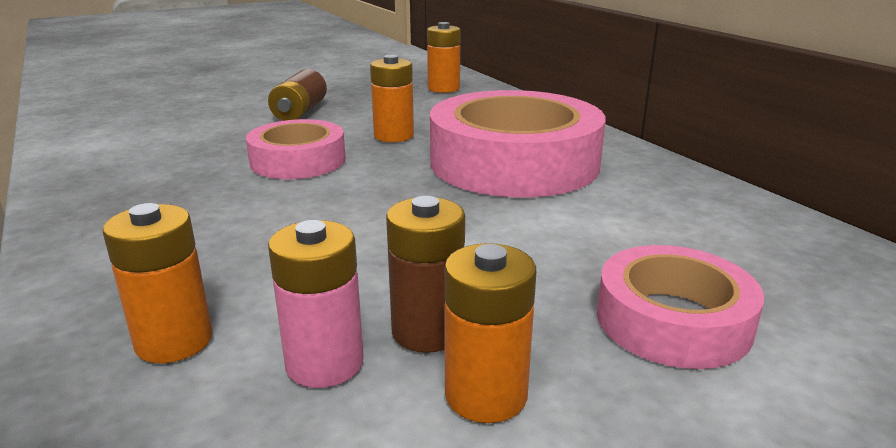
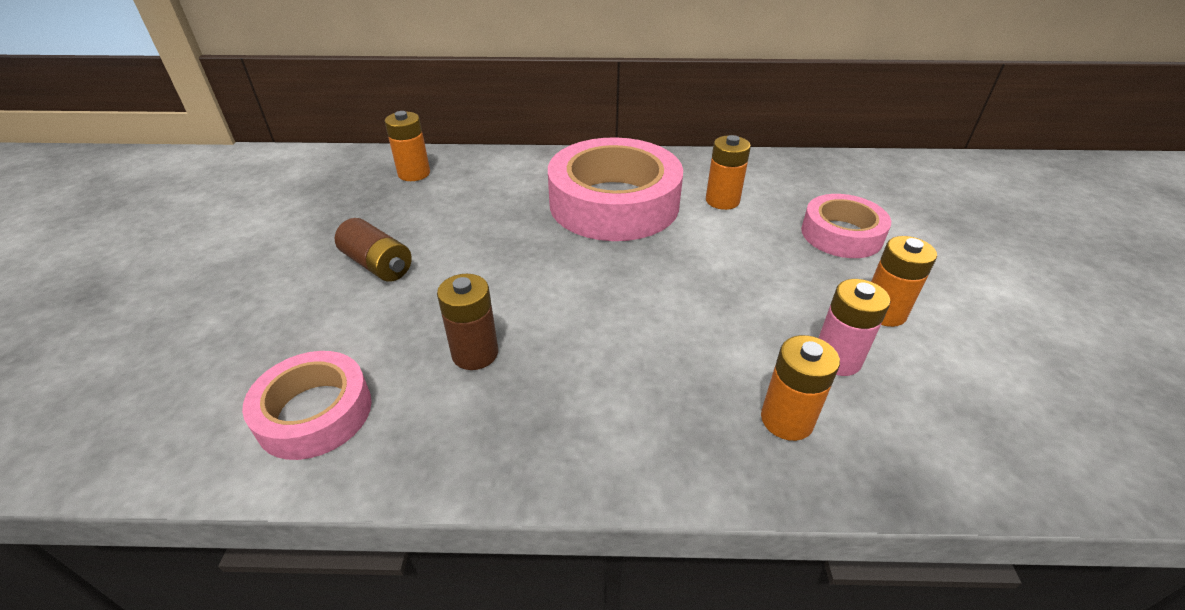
camera: 60 degrees left, 15 degrees up
pink tape [246,119,345,179] -> pink tape moved to [242,351,372,460]
orange battery [370,55,414,142] -> orange battery moved to [706,135,751,210]
brown battery [386,196,465,353] -> brown battery moved to [437,274,498,370]

